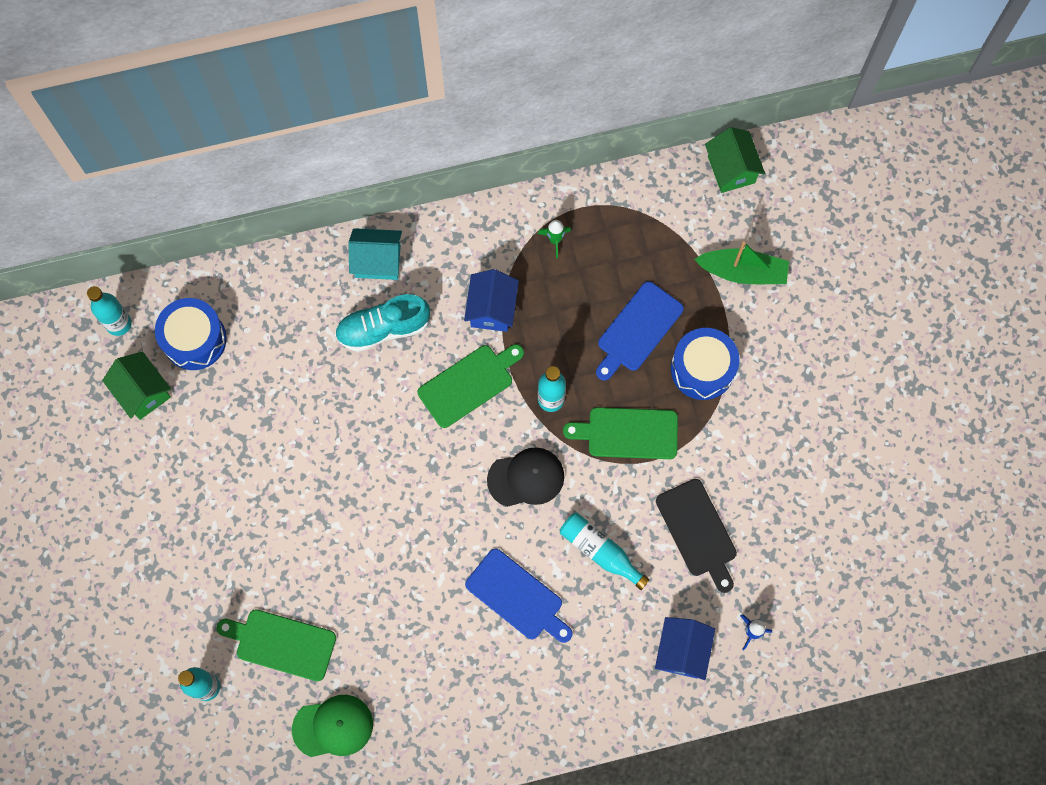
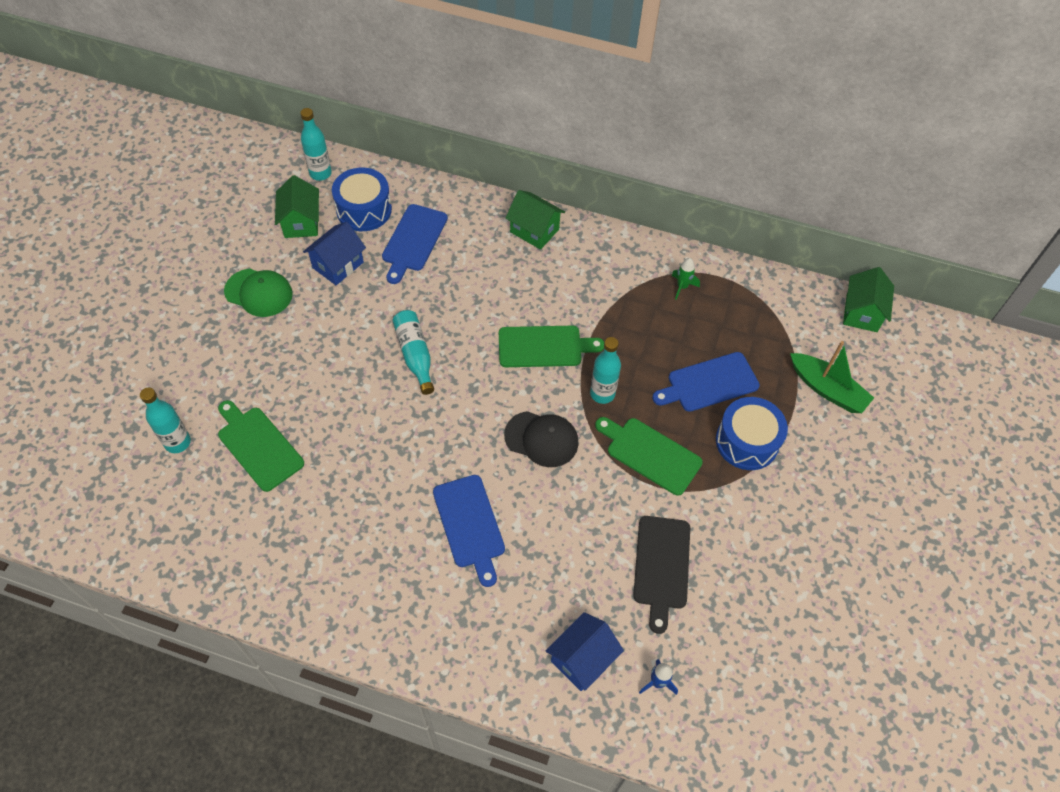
camera: 30 degrees right, 15 degrees down
green cap [292,695,373,757] -> green cap moved to [224,269,293,317]
turquoise shoe [335,294,430,352] -> none
turquoise house [348,228,402,280] -> green house [506,190,565,250]
blue house [464,269,519,332] -> blue house moved to [303,222,366,285]
turquoise bottle [560,512,650,590] -> turquoise bottle moved to [392,310,434,395]
none -> blue cutting board [382,204,448,284]

